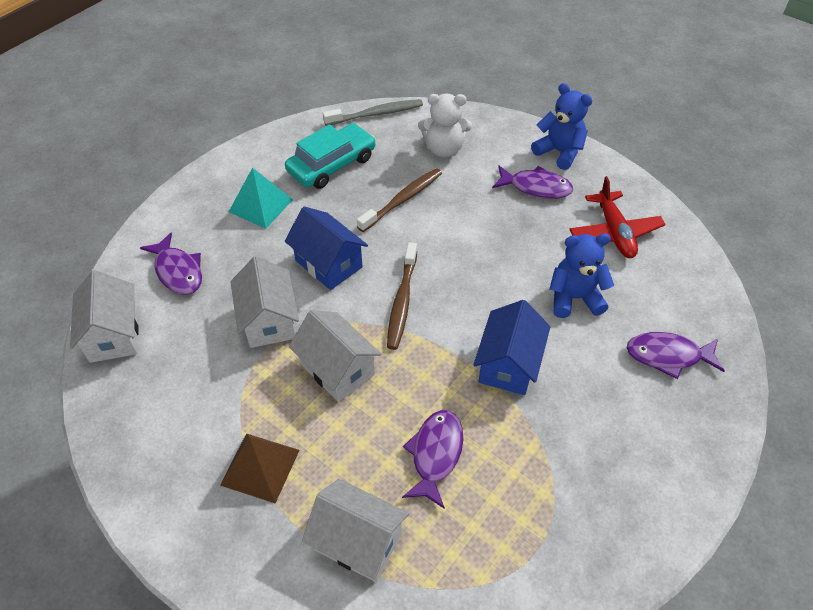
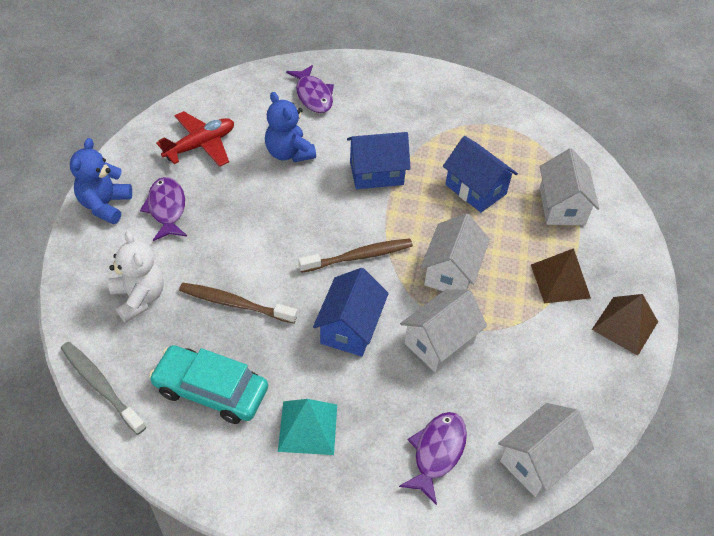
camera: 120 degrees left, 0 degrees up
purple fish [402,410,464,509] -> blue house [443,136,518,212]
none -> brown pyramid [592,294,658,356]

